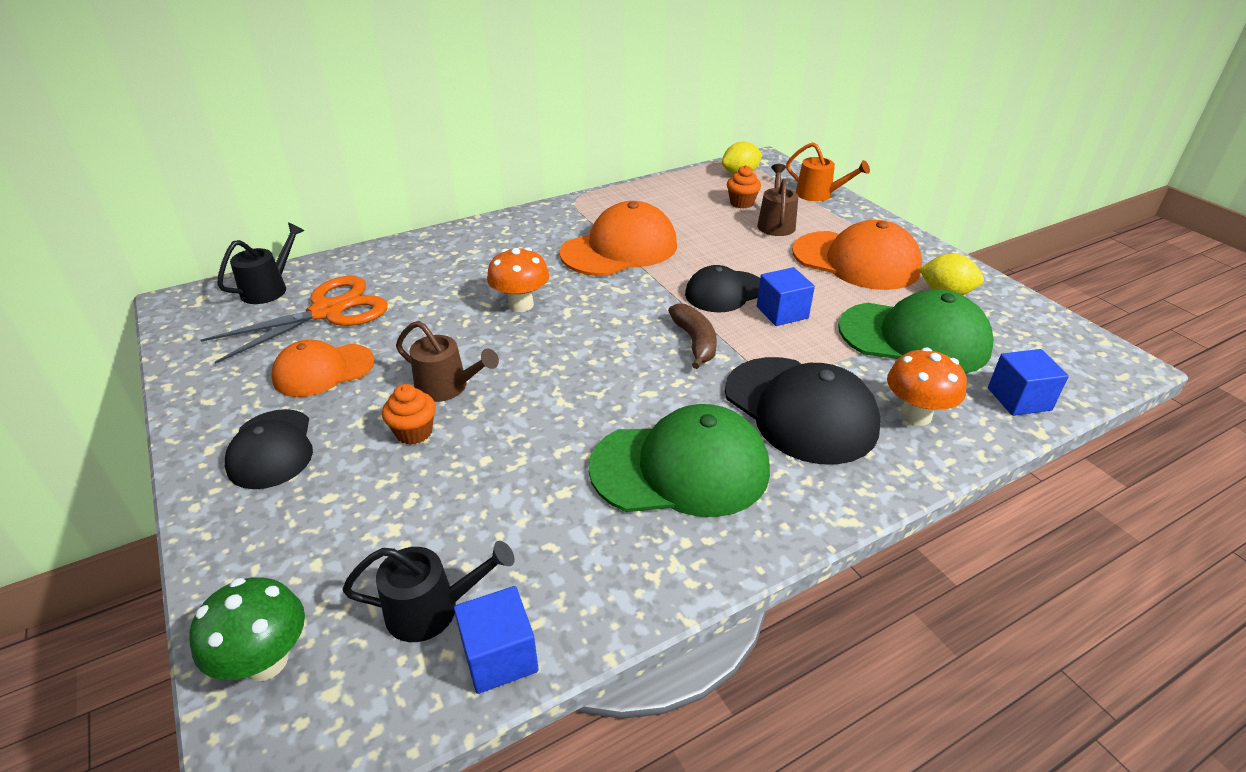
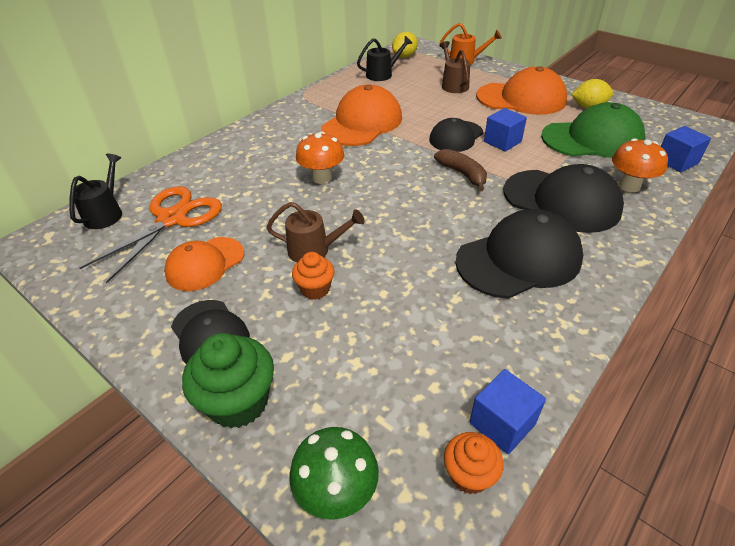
camera: 20 degrees left, 5 degrees up
black watering can [342,541,515,642] -> black watering can moved to [357,36,412,81]
green cap [588,404,770,517] -> black cap [455,209,583,299]
orange cupcake [727,165,761,208] -> orange cupcake moved to [444,432,504,494]
none -> green cupcake [182,333,274,428]

